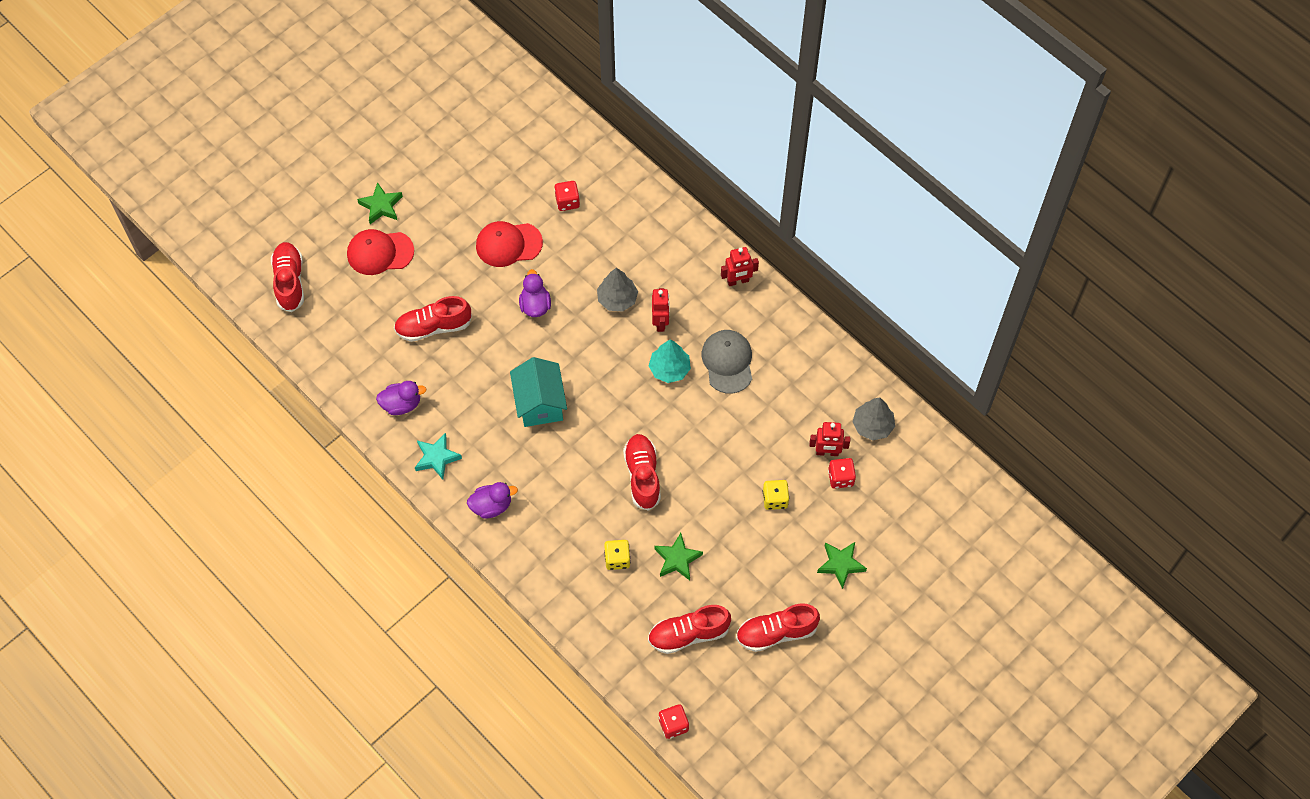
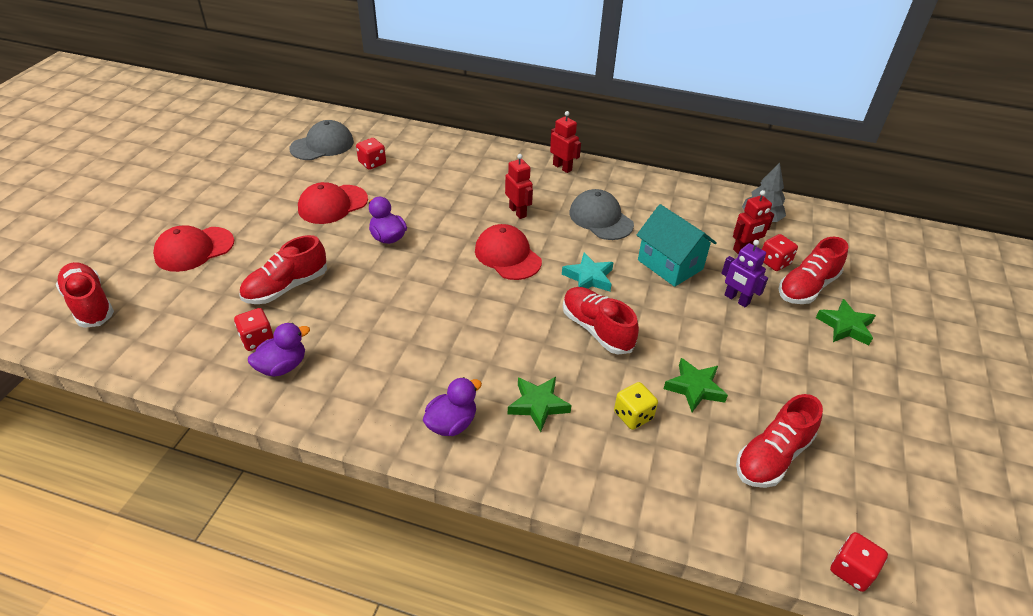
camera: 30 degrees left, 20 degrees down
green star [357,182,403,224] -> green star moved to [508,377,572,432]
turquoise star [415,433,462,479] -> turquoise star moved to [562,253,614,291]
turquoise house [510,357,567,427] -> turquoise house moved to [637,204,717,287]
grey tree [597,268,638,312] -> none
turquoise tree [649,339,691,383] -> none
red robot [721,247,759,286] -> red robot turned 90 degrees counterclockwise [550,111,581,173]
red shoe [736,603,820,652] -> red shoe moved to [779,237,848,304]
yellow dice [763,480,789,510] -> purple robot [721,240,768,307]
none -> red dice [234,308,274,351]
none -> grey cap [290,120,354,160]
none -> red cap [475,224,542,280]

